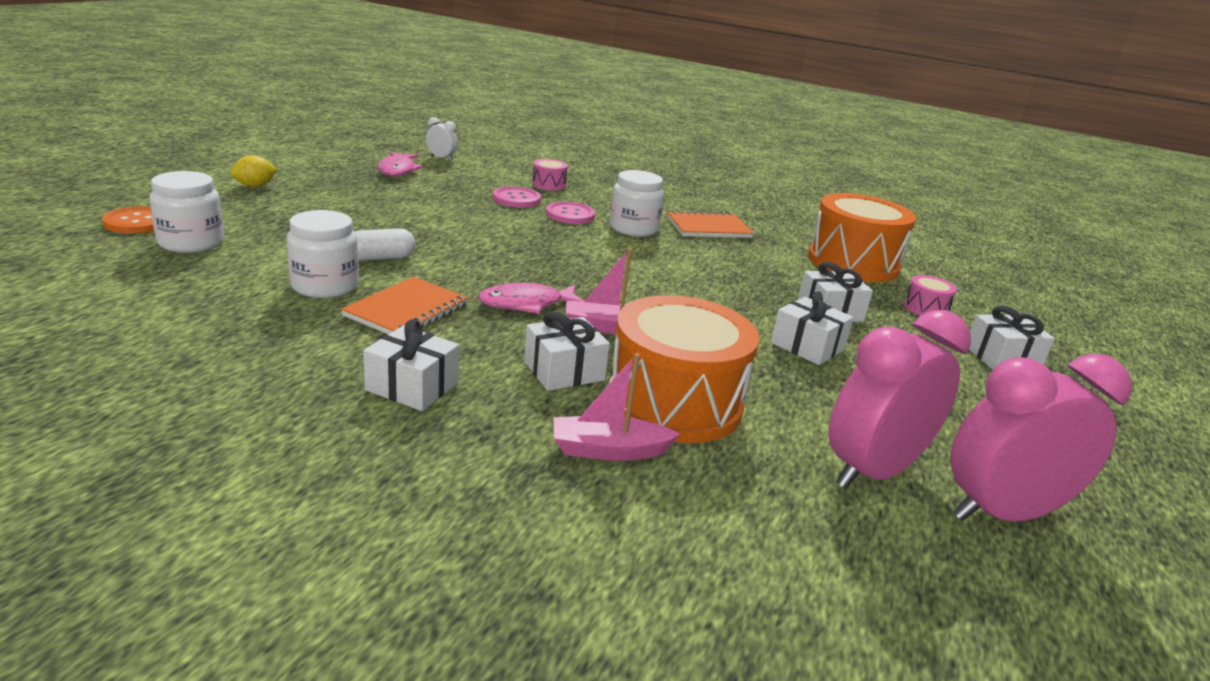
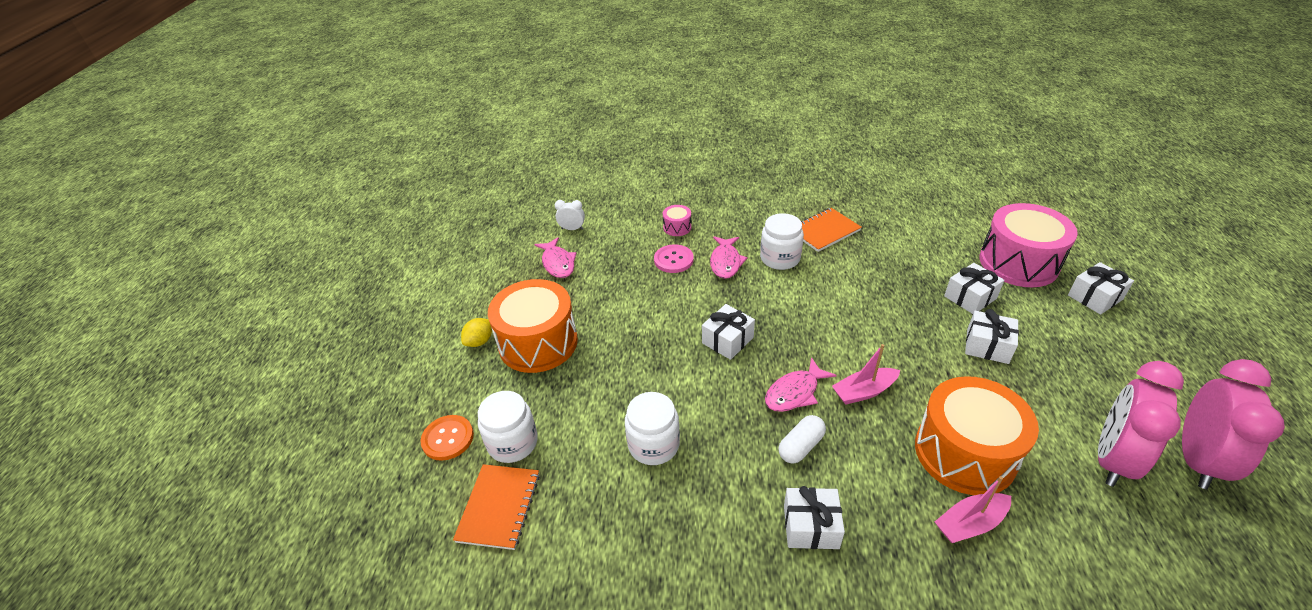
camera: 15 degrees left, 15 degrees up
orange notebook [341,277,468,334] -> orange notebook moved to [453,464,540,550]
white capsule [355,228,415,261] -> white capsule moved to [778,415,826,463]
white gift [524,311,610,391] -> white gift moved to [702,304,755,360]
pink button [546,202,595,224] -> pink fish [710,236,748,279]
orange drum [808,193,916,282] -> orange drum moved to [488,279,578,373]
pink drum [904,275,957,315] -> pink drum [979,203,1078,287], size x2.34
pink clock [950,354,1132,521] -> pink clock turned 150 degrees clockwise [1182,359,1285,489]

